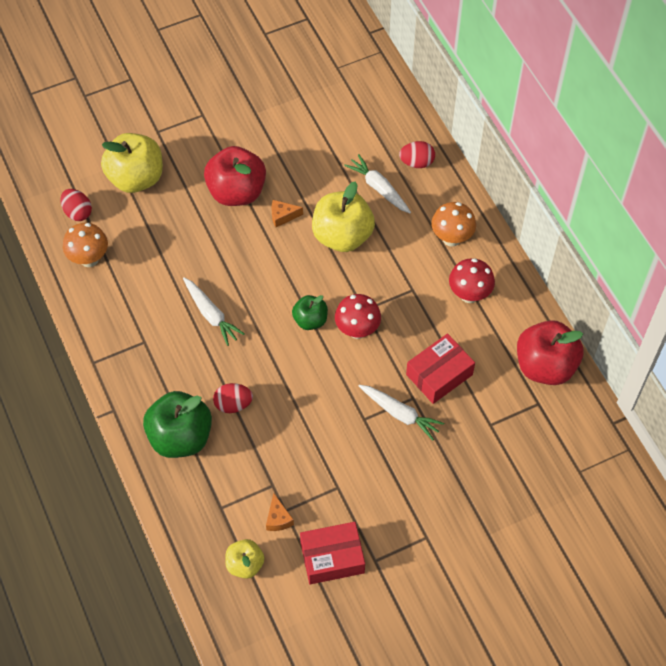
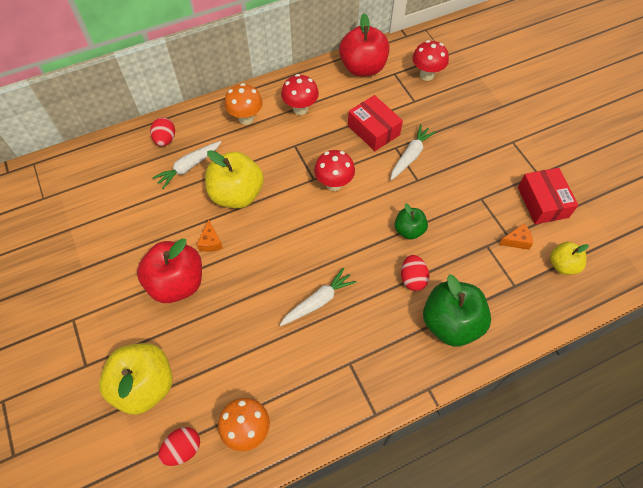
camera: 90 degrees left, 0 degrees up
green apple [292,295,328,330] -> green apple moved to [395,203,428,240]
none -> red mushroom [412,40,449,81]

